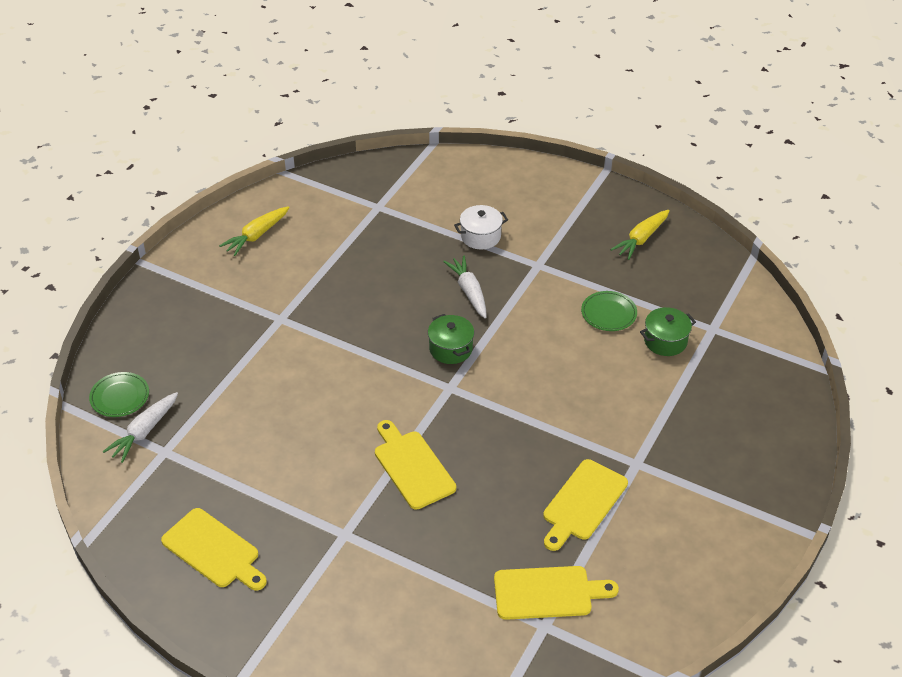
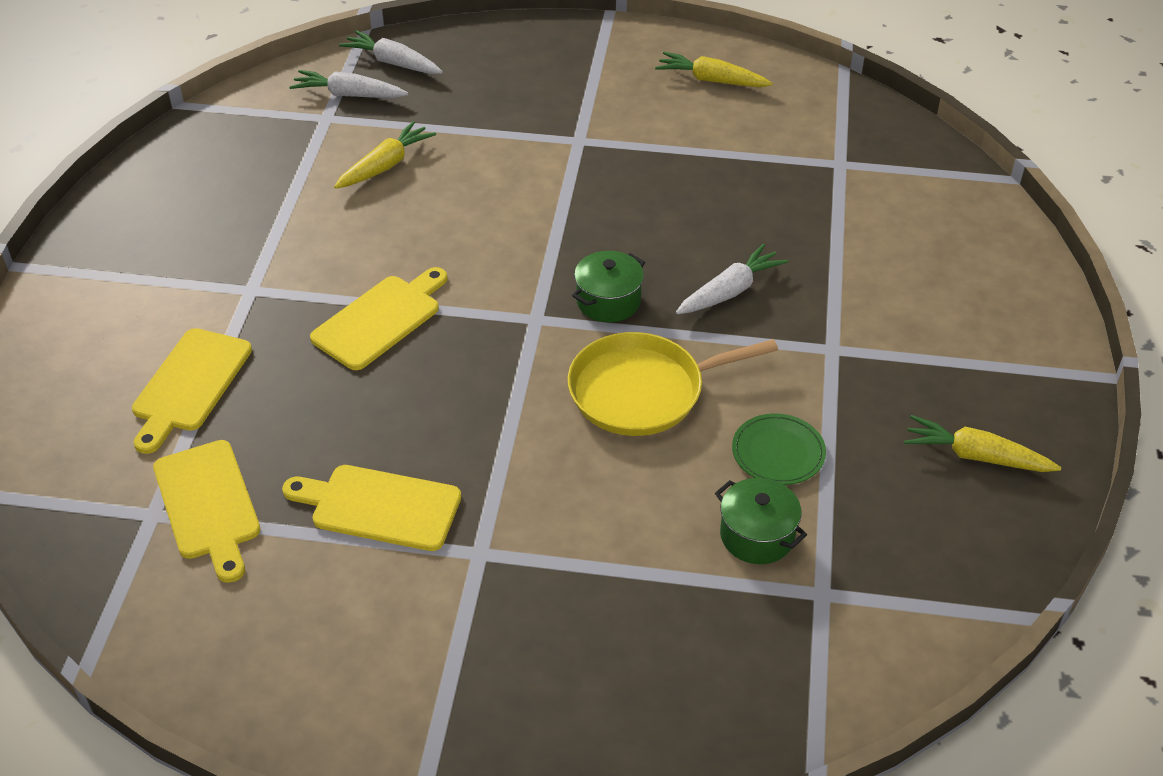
camera: 70 degrees right, 0 degrees up
green plate [89,372,149,417] -> white carrot [339,30,443,74]
yellow cutting board [161,508,267,591] -> yellow cutting board moved to [132,328,252,454]
white pot [454,205,508,250] -> none
none -> yellow carrot [334,121,436,189]
none -> yellow pan [568,332,778,436]

